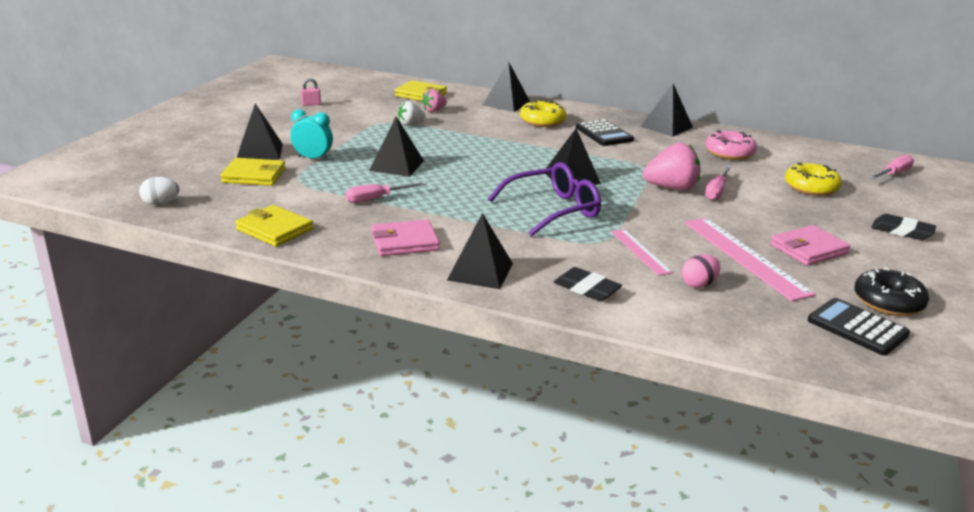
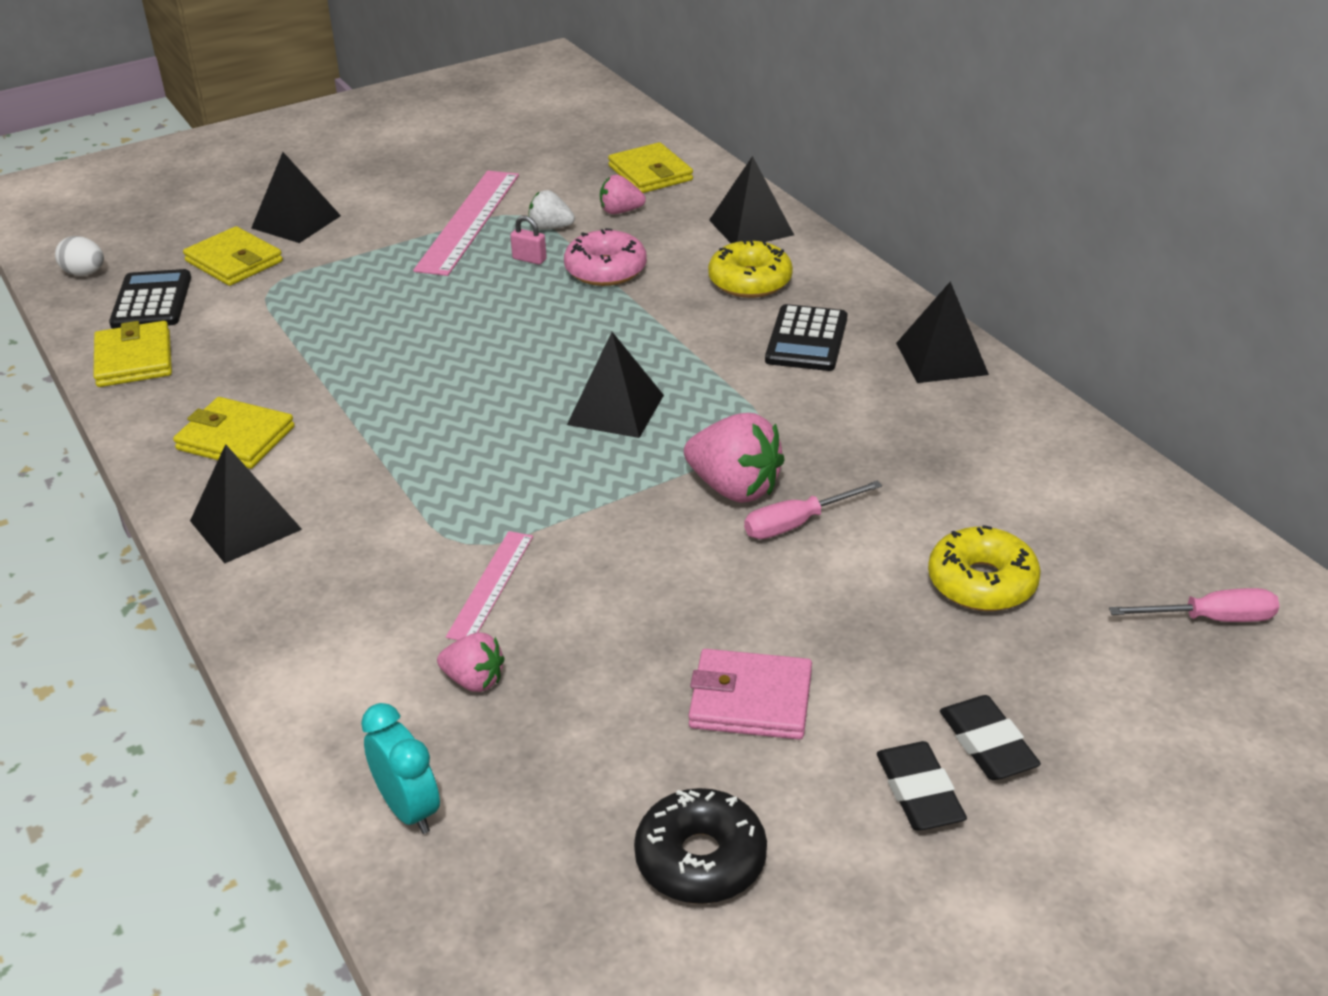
camera: 40 degrees right, 10 degrees up
turquoise clock [290,109,333,161] -> turquoise clock moved to [361,703,440,834]
pink padlock [301,78,321,106] -> pink padlock moved to [510,216,547,265]
pink screwdriver [346,182,427,203] -> none
black pyramid [369,117,424,177] -> none
pink wallet [371,220,440,256] -> yellow wallet [173,397,295,469]
purple glasses [488,162,601,237] -> none
black eraser [554,267,622,301] -> black eraser moved to [877,741,967,830]
pink egg [682,254,720,288] -> pink strawberry [437,632,505,692]
pink ruler [684,218,816,301] -> pink ruler moved to [413,171,519,276]
pink donut [706,130,757,160] -> pink donut moved to [564,228,647,286]
black calculator [808,298,910,355] -> black calculator moved to [109,269,191,329]

